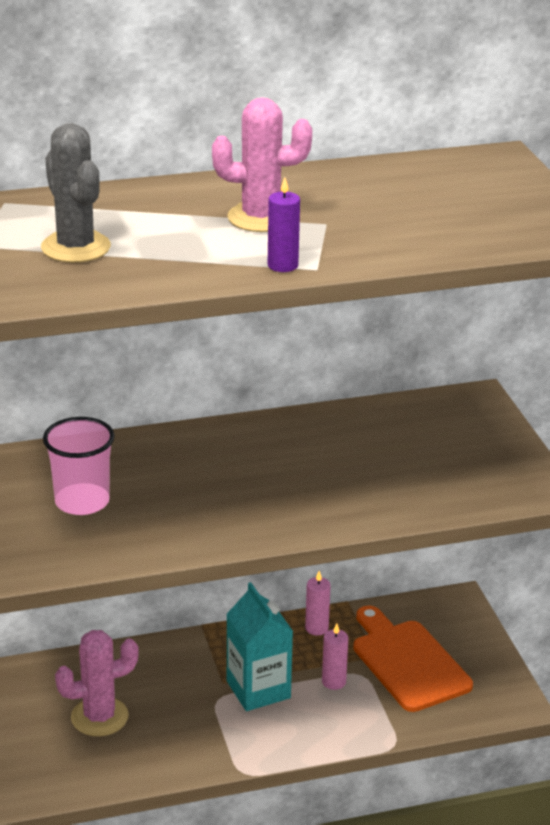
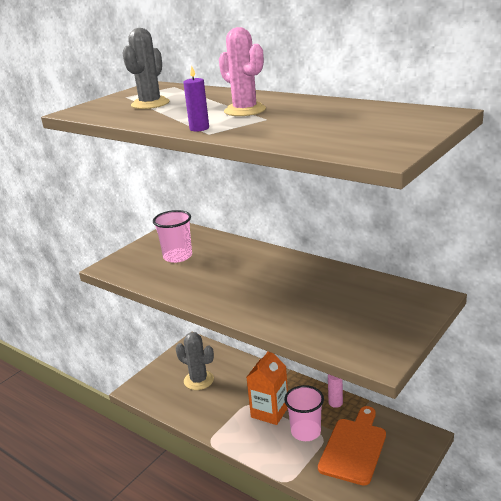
camera: 55 degrees right, 5 degrees down
pink cactus [55,630,139,736] -> grey cactus [176,332,214,390]
turquoise carton [226,582,293,711] -> orange carton [246,352,288,425]
pink candle [322,623,348,690] -> pink cup [284,385,324,441]

